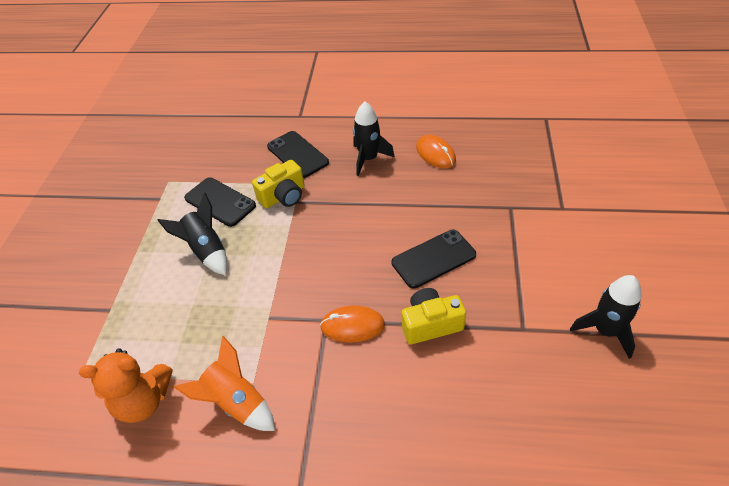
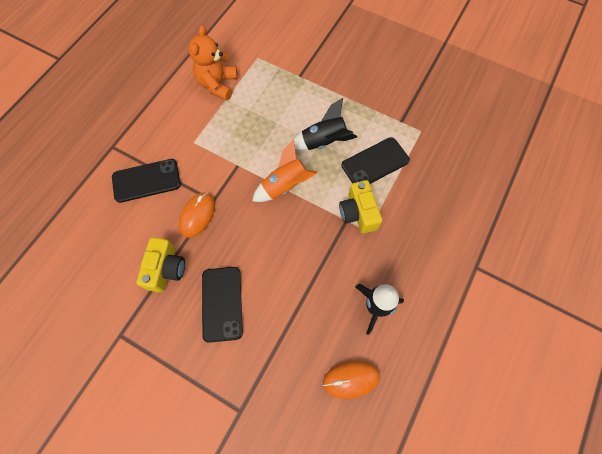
camera: 110 degrees right, 20 degrees up
orange rocket [174,336,275,431] -> orange rocket moved to [252,140,318,202]
black phone [267,131,329,178] -> black phone moved to [112,159,181,203]
black rocket [570,275,641,359] -> none

